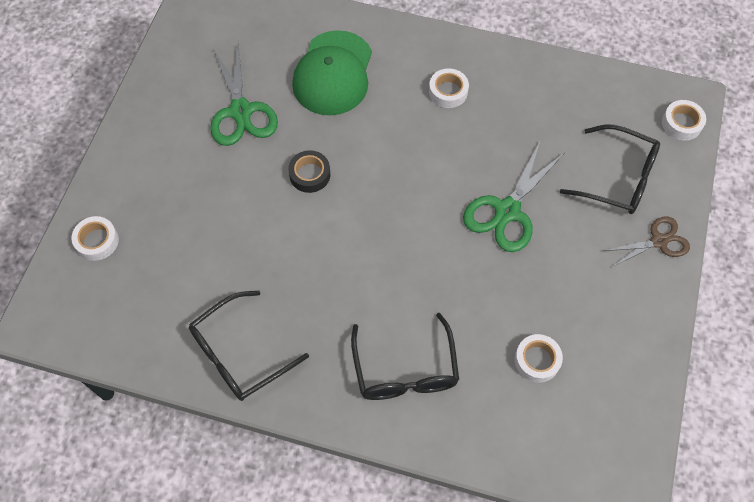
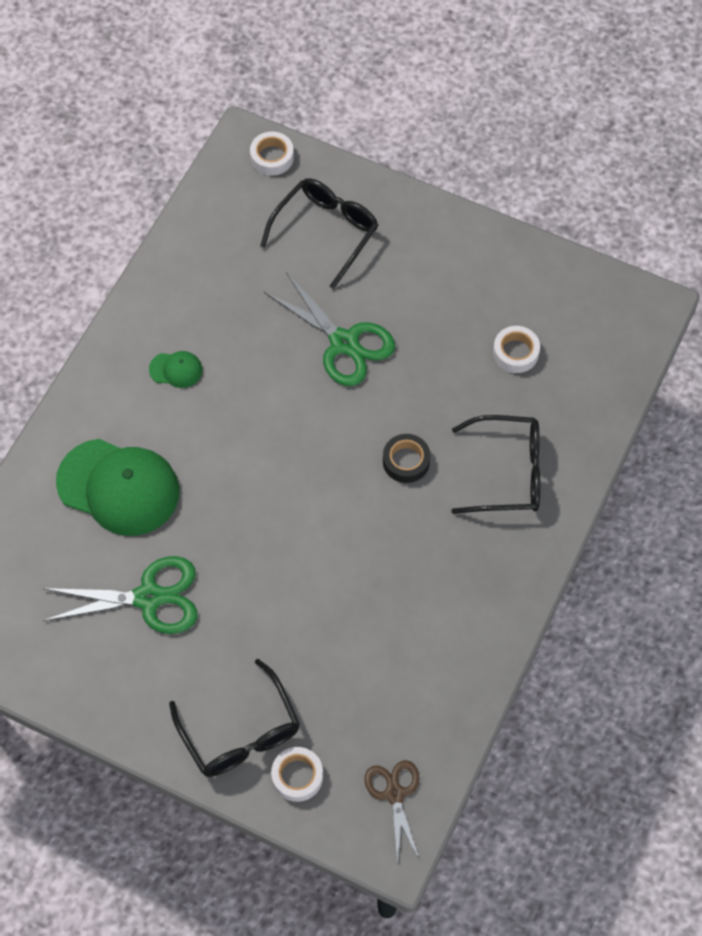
camera: 80 degrees left, 0 degrees up
black glasses [189,291,309,401] -> black glasses moved to [169,659,300,777]
black tape [288,150,330,193] -> black tape moved to [383,434,431,483]
white tape [429,68,469,108] -> green cap [149,351,202,388]
brown scissors [604,217,690,267] -> brown scissors moved to [364,760,420,865]

